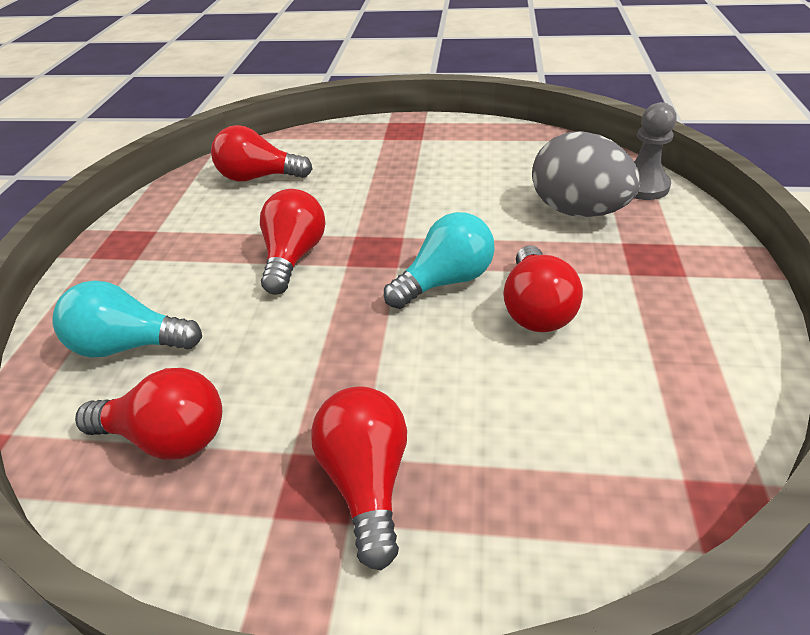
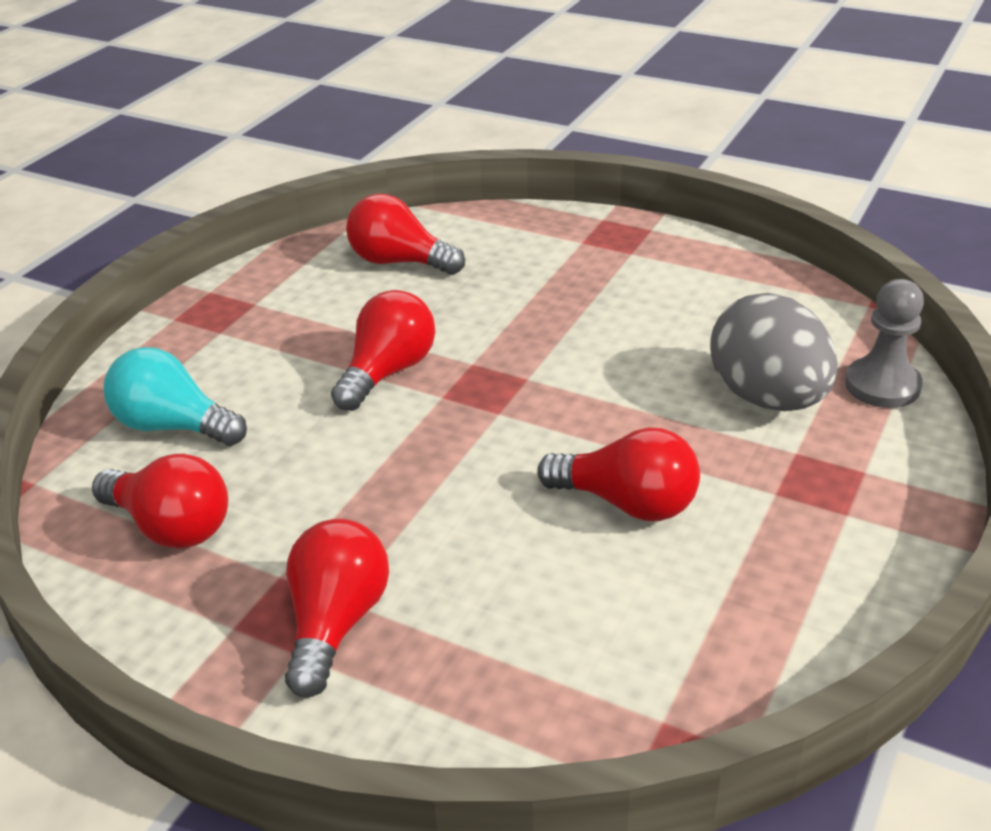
camera: 20 degrees right, 5 degrees down
turquoise light bulb [384,212,495,309] -> none
red light bulb [503,245,583,332] -> red light bulb turned 90 degrees counterclockwise [537,427,700,521]

